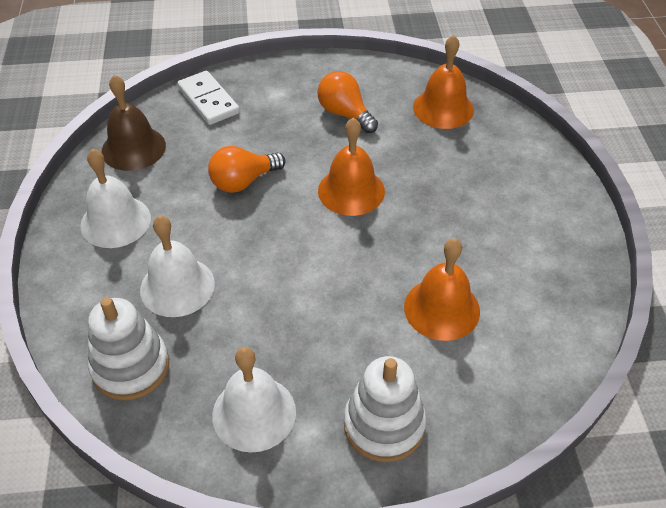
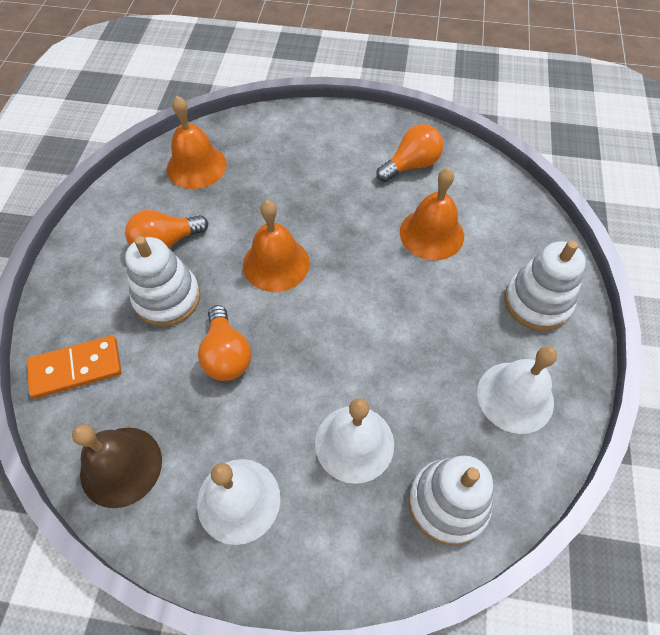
camera: 75 degrees left, 10 degrees up
white domino [177,71,240,125] -> orange domino [27,335,122,399]
none -> white stacking toy [125,236,200,327]
none -> orange light bulb [376,124,443,182]

